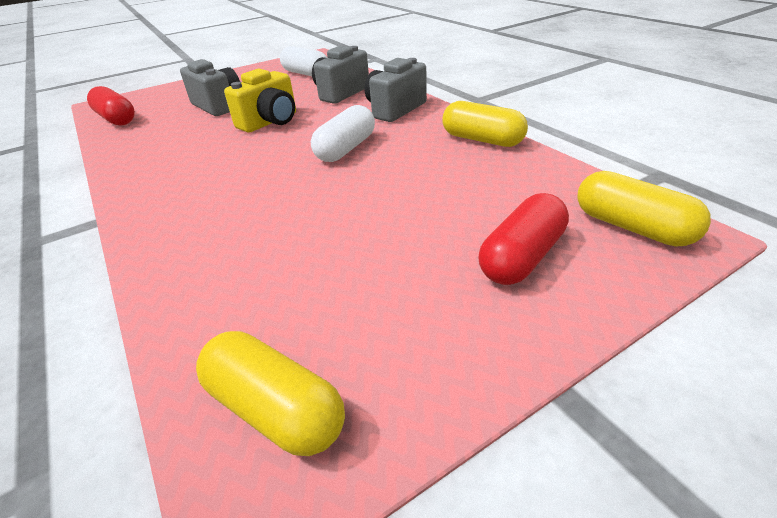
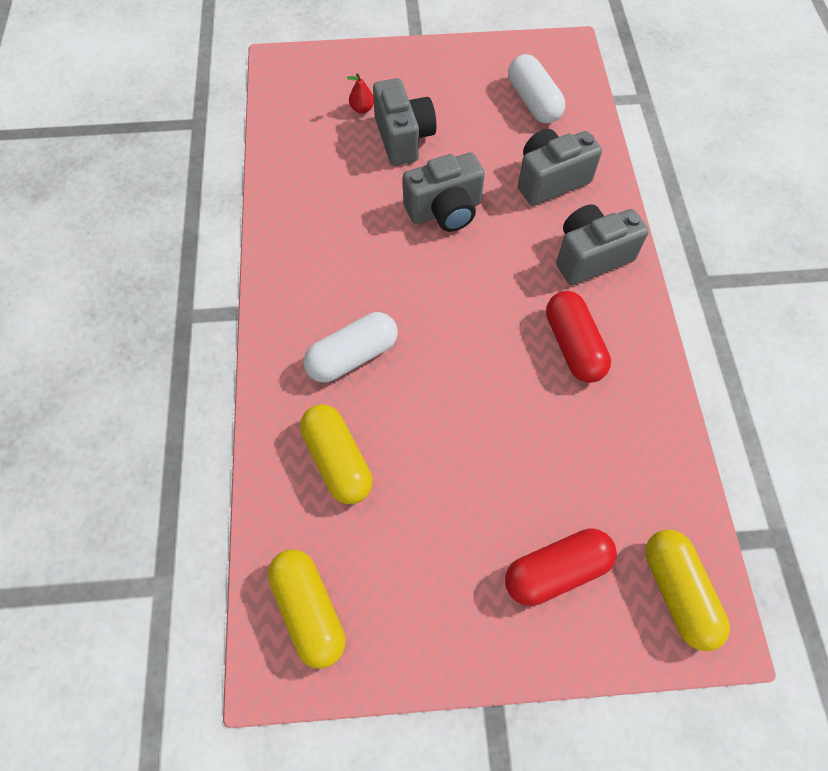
camera: 25 degrees right, 25 degrees up
red capsule [87,86,135,126] -> red capsule moved to [546,291,611,383]
yellow camera [224,69,296,132] -> grey camera [403,152,485,232]
white capsule [311,105,375,162] -> white capsule moved to [303,312,398,383]
yellow capsule [442,101,528,147] -> yellow capsule moved to [300,404,372,504]
none -> red pear [347,73,374,113]

